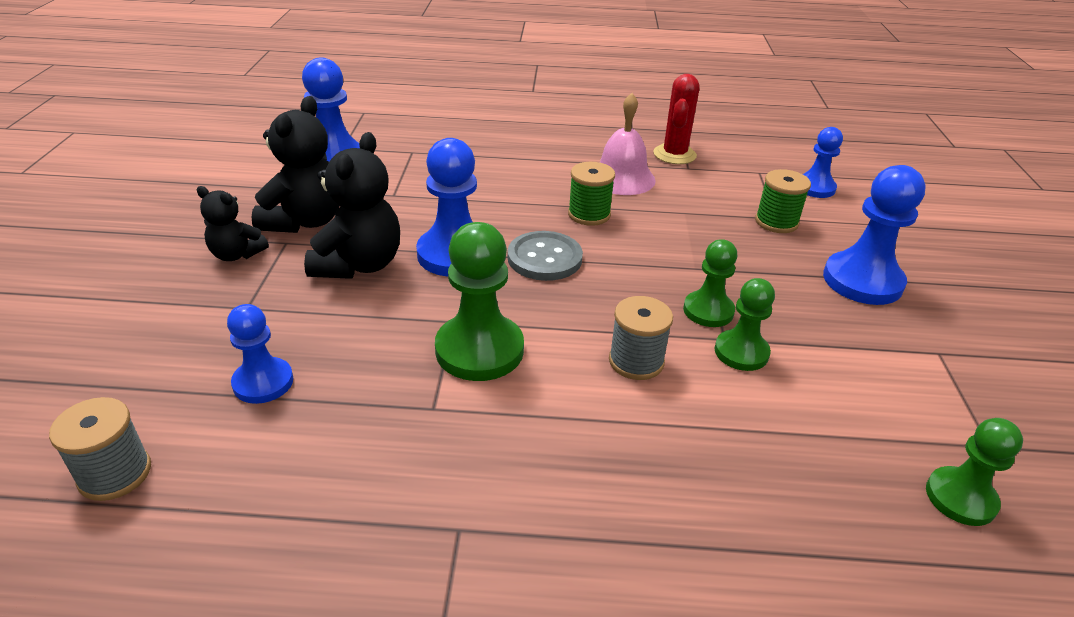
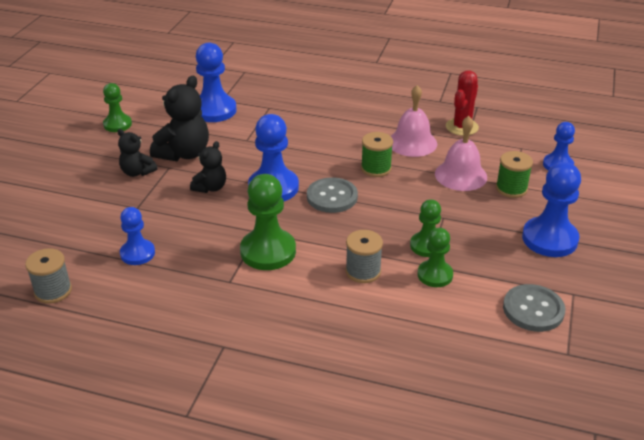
camera: 15 degrees right, 0 degrees up
black teddy bear [304,132,400,279] -> black teddy bear [190,141,226,193], size x0.59
green pawn [926,418,1023,526] -> green pawn moved to [103,83,132,132]
none -> pink bell [435,116,487,191]
none -> grey button [503,284,565,332]

